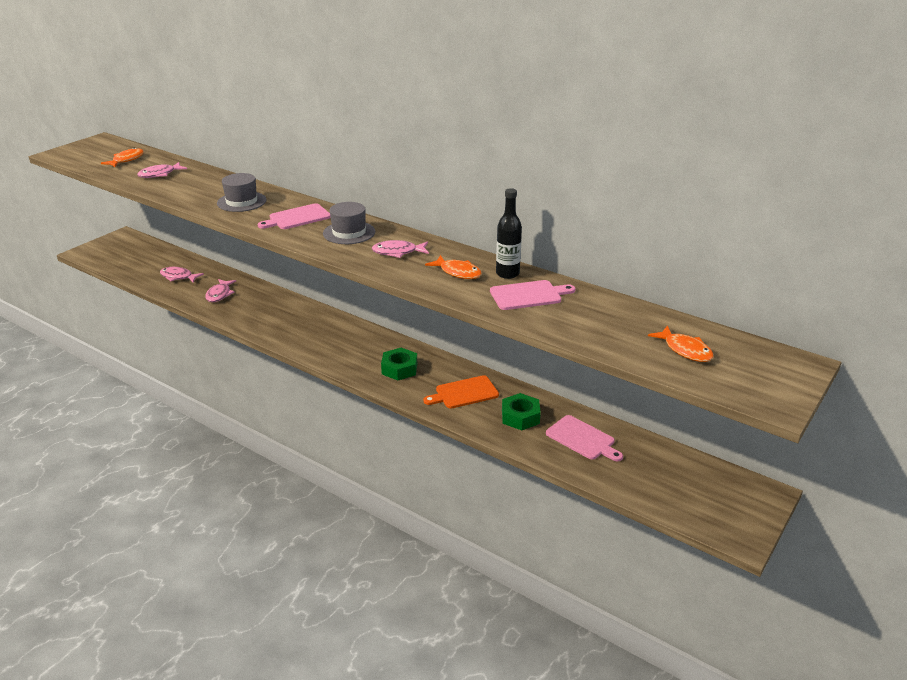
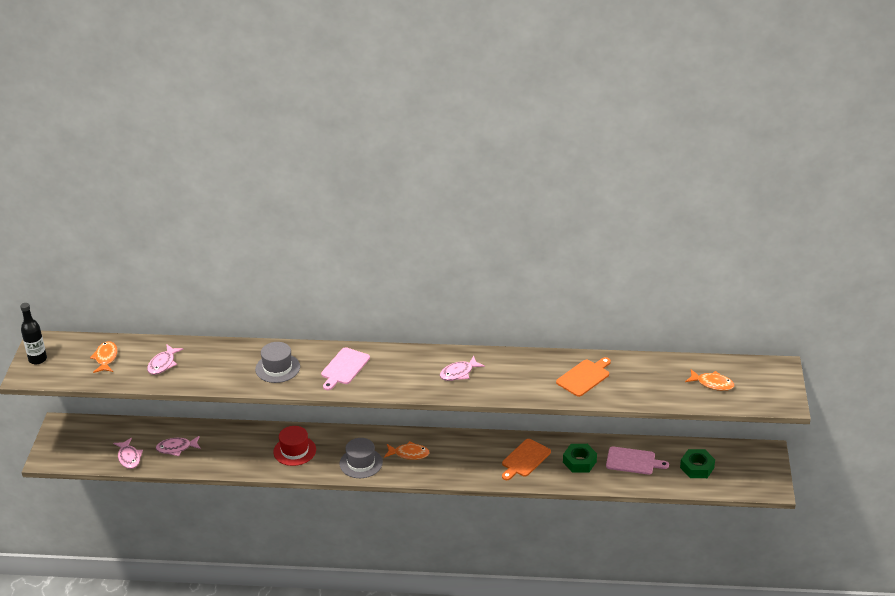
camera: 30 degrees left, 5 degrees up
pink fish [205,279,236,302] -> pink fish moved to [113,438,143,469]
grey hat [323,202,375,244] -> grey hat moved to [339,438,383,478]
green nut [381,348,417,381] -> green nut moved to [680,449,715,478]
orange fish [425,255,482,279] -> orange fish moved to [384,441,430,460]
pink cutting board [490,280,576,310] -> orange cutting board [556,357,611,397]
black bottle [496,188,522,279] -> black bottle moved to [20,303,47,364]
none -> red hat [273,426,316,466]

